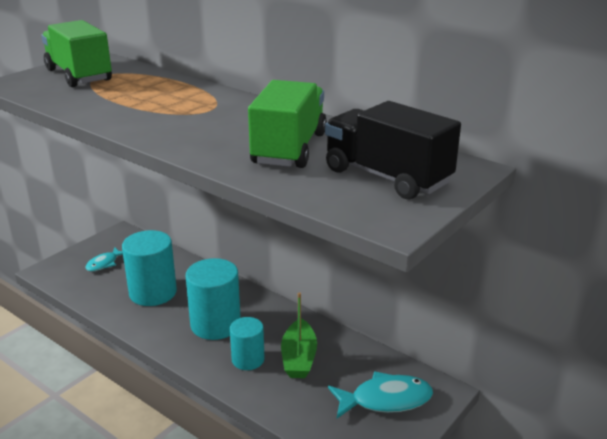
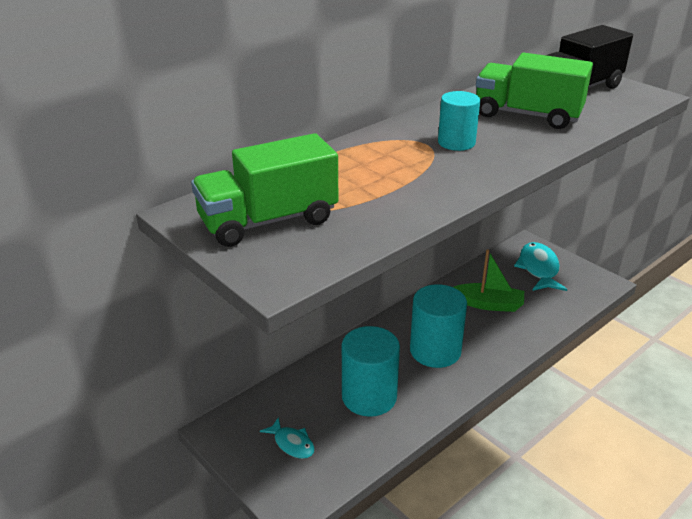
camera: 80 degrees left, 5 degrees up
turquoise cylinder [230,317,265,370] -> turquoise cylinder moved to [438,91,480,151]

